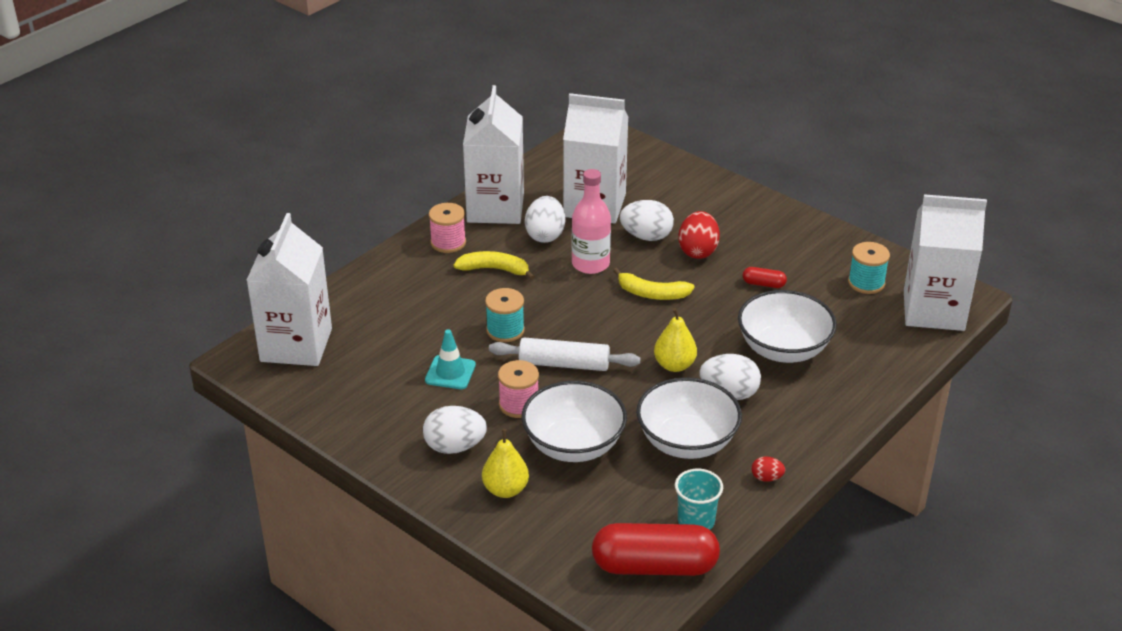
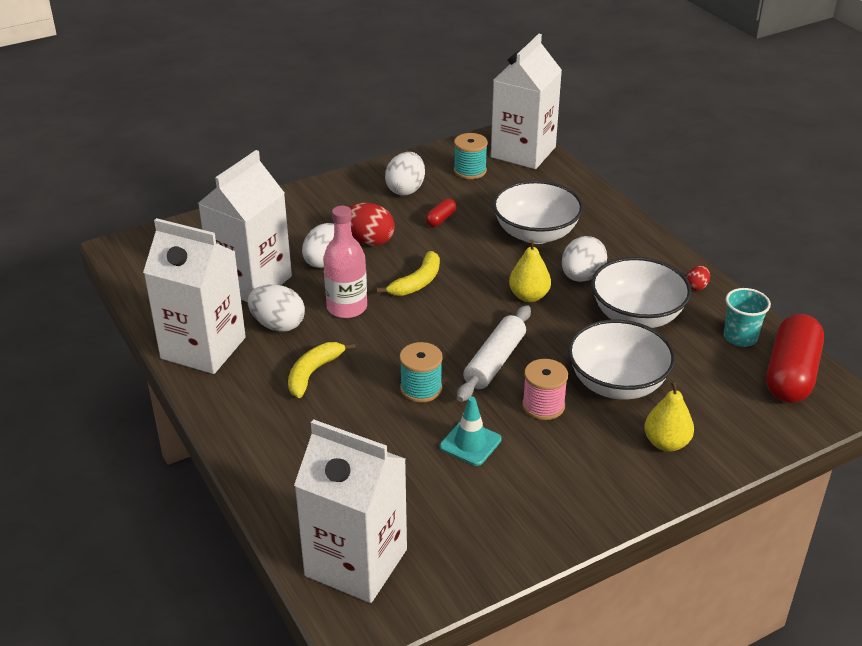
camera: 70 degrees left, 0 degrees up
white egg [423,406,487,454] -> white egg moved to [385,152,425,196]
pink spool [429,203,466,253] -> none

